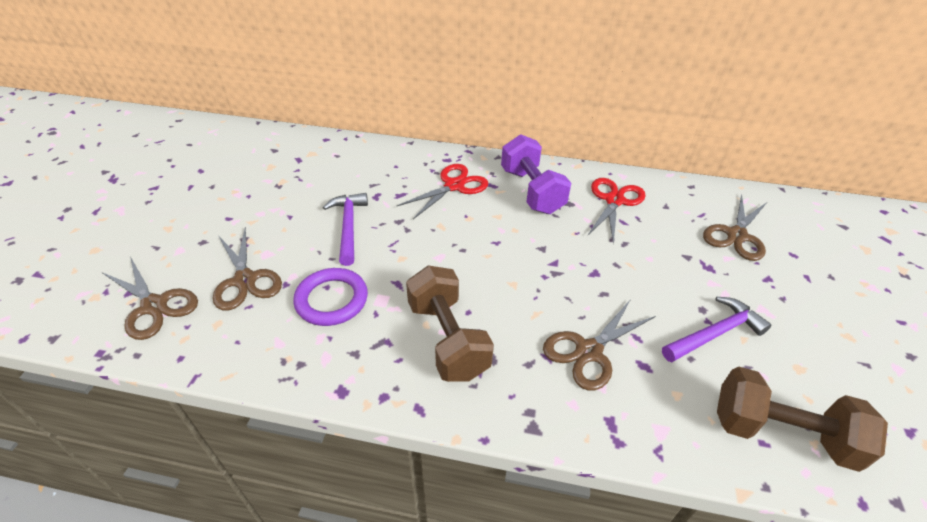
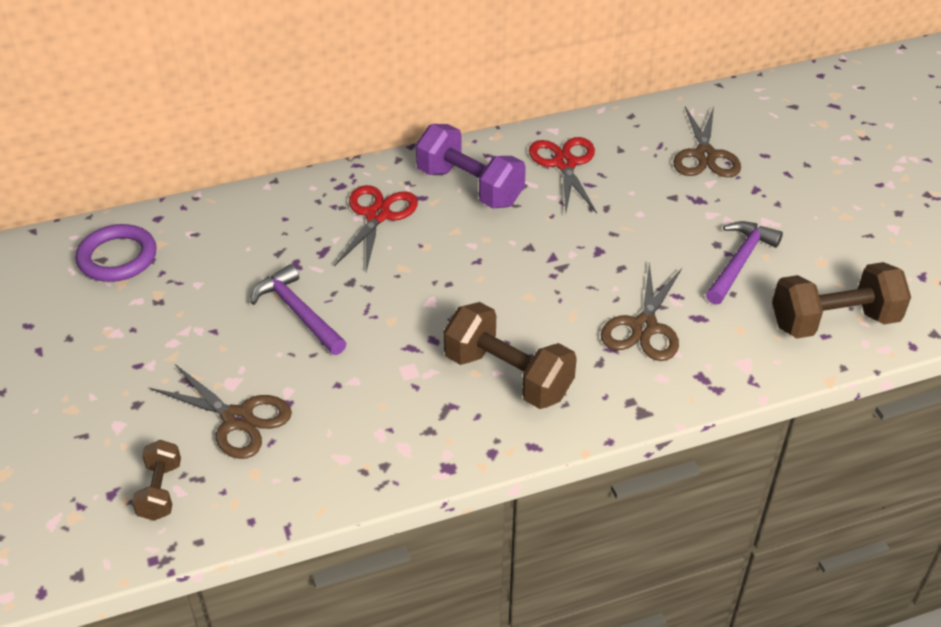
camera: 30 degrees left, 0 degrees up
brown scissors [103,257,198,340] -> brown dumbbell [132,440,181,521]
purple ring [293,268,368,326] -> purple ring moved to [76,224,157,282]

